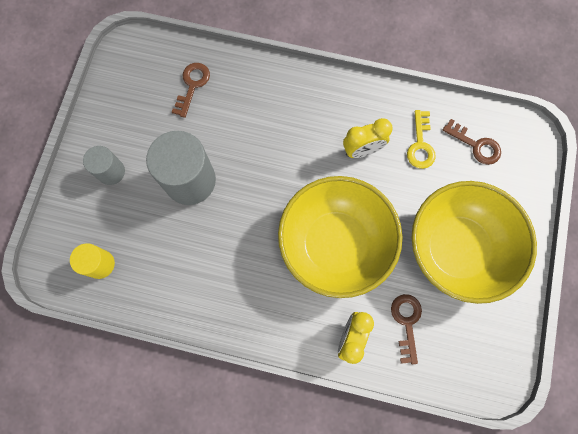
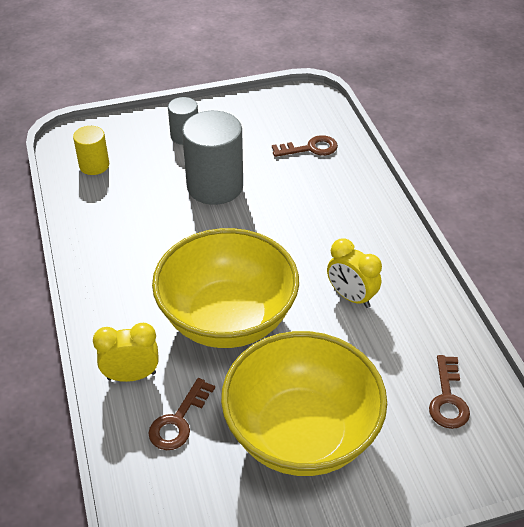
camera: 60 degrees right, 30 degrees down
brown key [391,294,422,364] -> brown key turned 150 degrees clockwise [148,378,215,450]
yellow key [407,110,436,169] -> none

